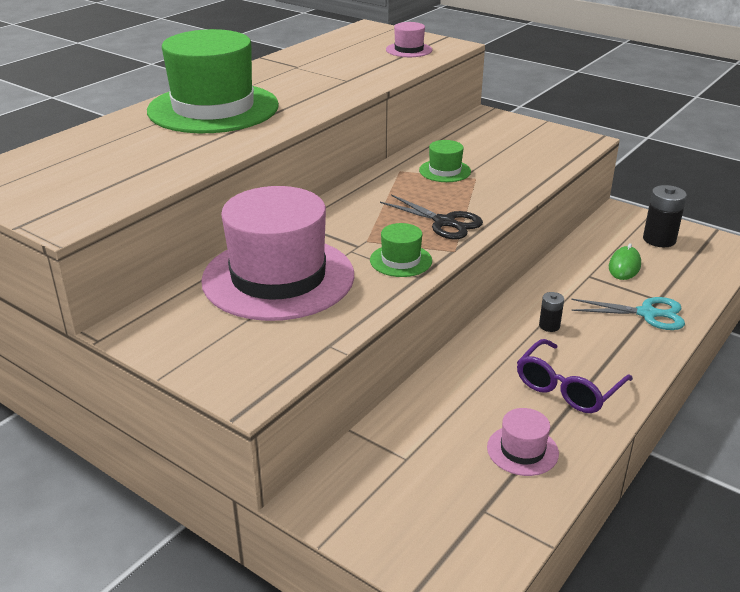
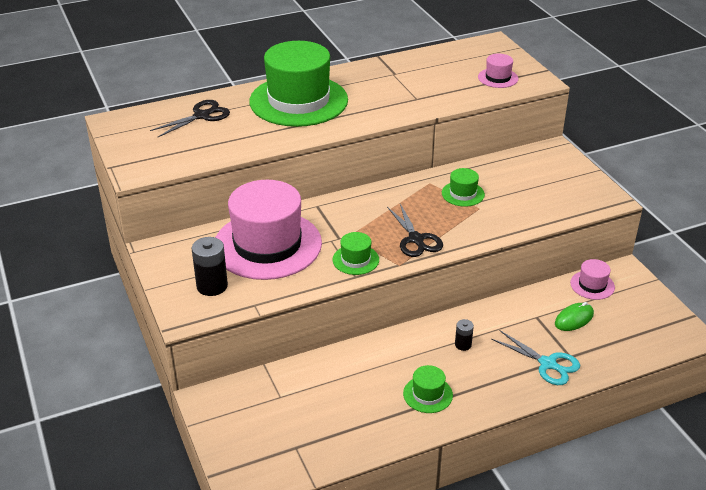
camera: 30 degrees right, 5 degrees up
pink hat [487,408,559,476] -> pink hat moved to [570,259,615,300]
purple glasses [517,339,633,413] -> green hat [403,365,453,413]
black battery [643,185,687,247] -> black battery moved to [192,237,228,296]
none -> black scissors [150,100,230,137]

